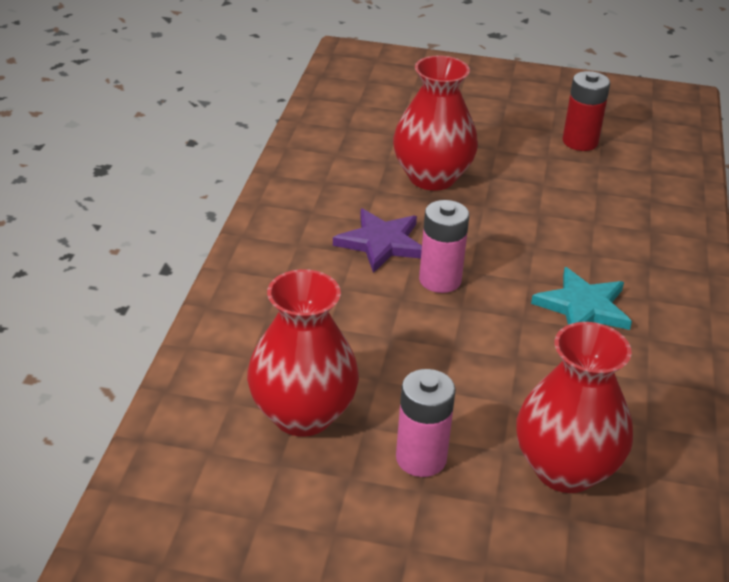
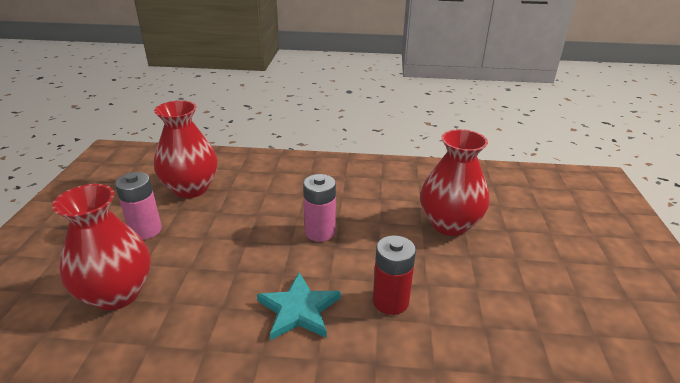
camera: 85 degrees right, 5 degrees down
purple star [333,209,422,273] -> none
red battery [563,71,610,151] -> red battery moved to [373,235,416,315]

